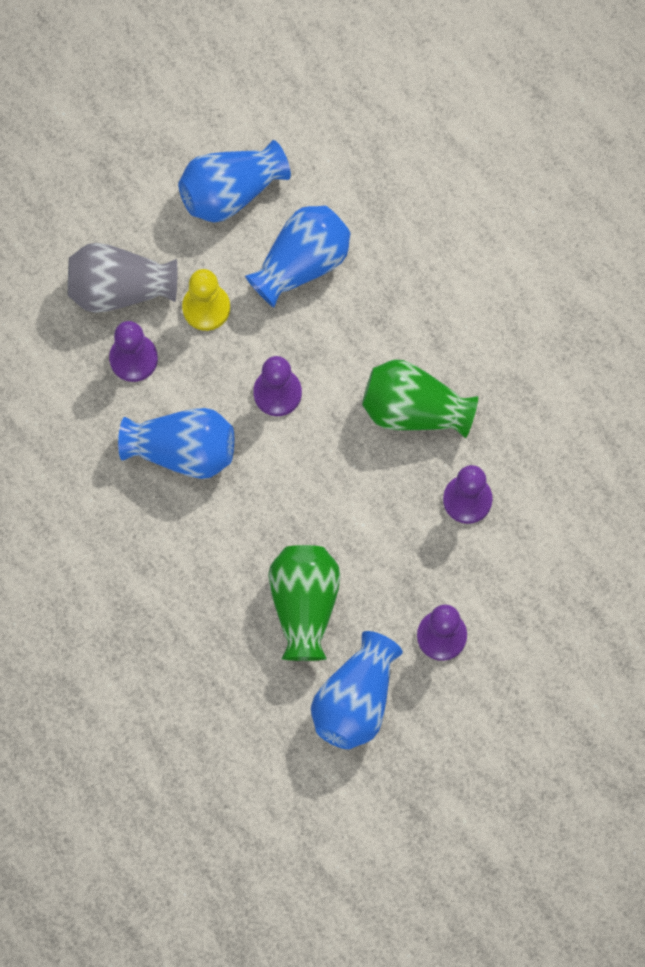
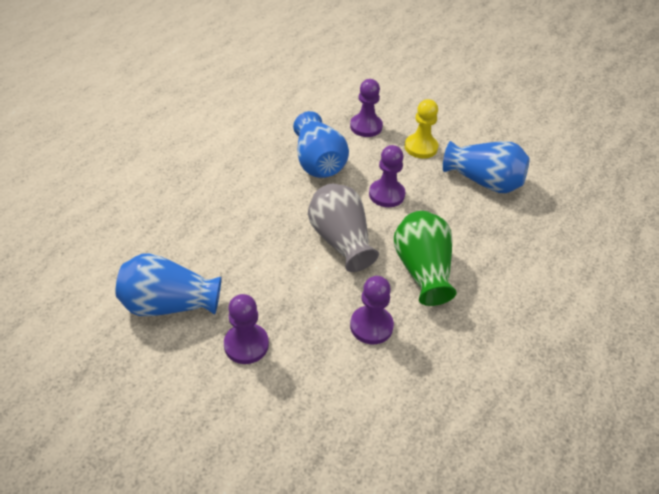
camera: 65 degrees right, 25 degrees down
grey vase [68,243,177,313] -> grey vase moved to [308,184,379,272]
blue vase [178,140,291,222] -> none
green vase [268,545,341,661] -> none

